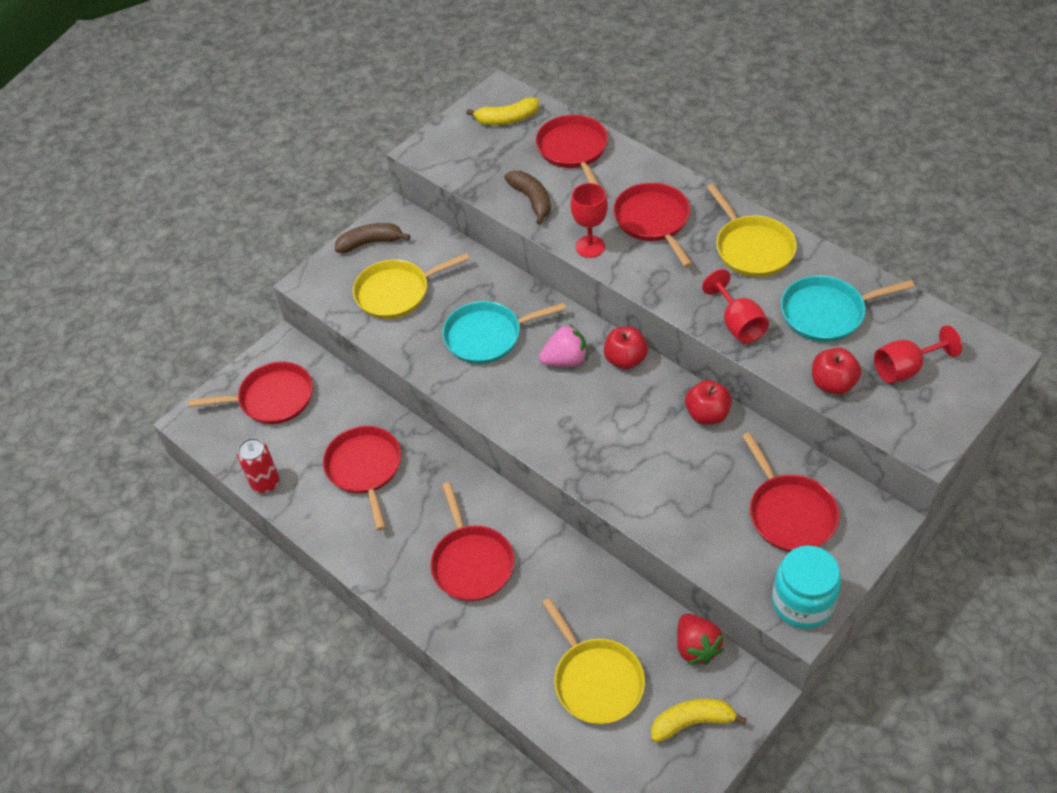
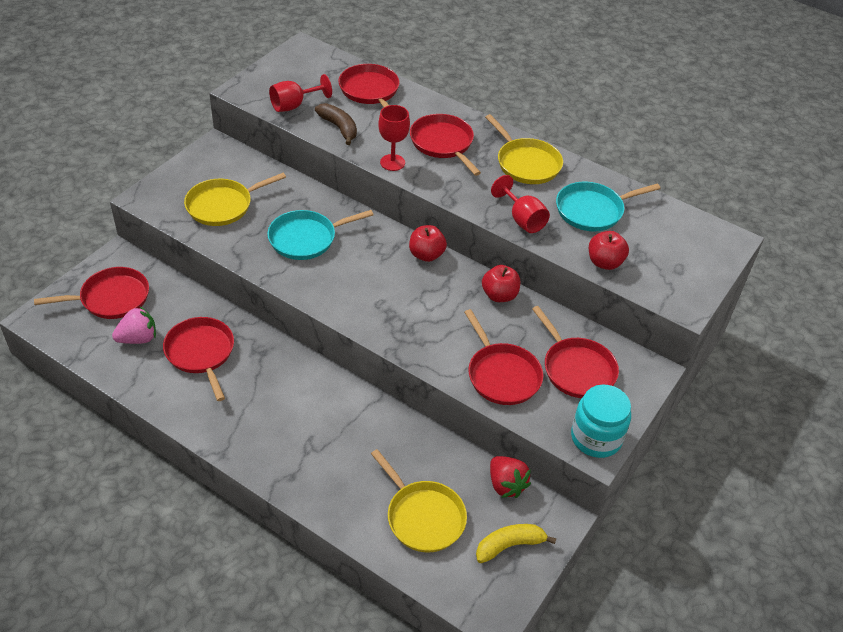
camera: 15 degrees left, 5 degrees down
red can [237,438,280,493] -> none
brown banana [335,223,410,253] -> none
red pan [431,482,514,601] -> red pan moved to [464,309,543,405]
yellow banana [466,97,539,125] -> none
pink strawberry [539,324,588,367] -> pink strawberry moved to [112,306,156,344]
red goblet [874,325,962,383] -> red goblet moved to [269,74,332,112]

